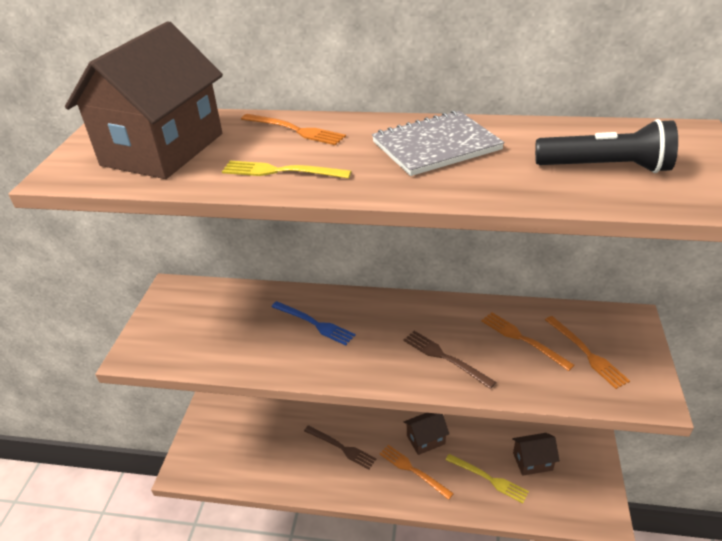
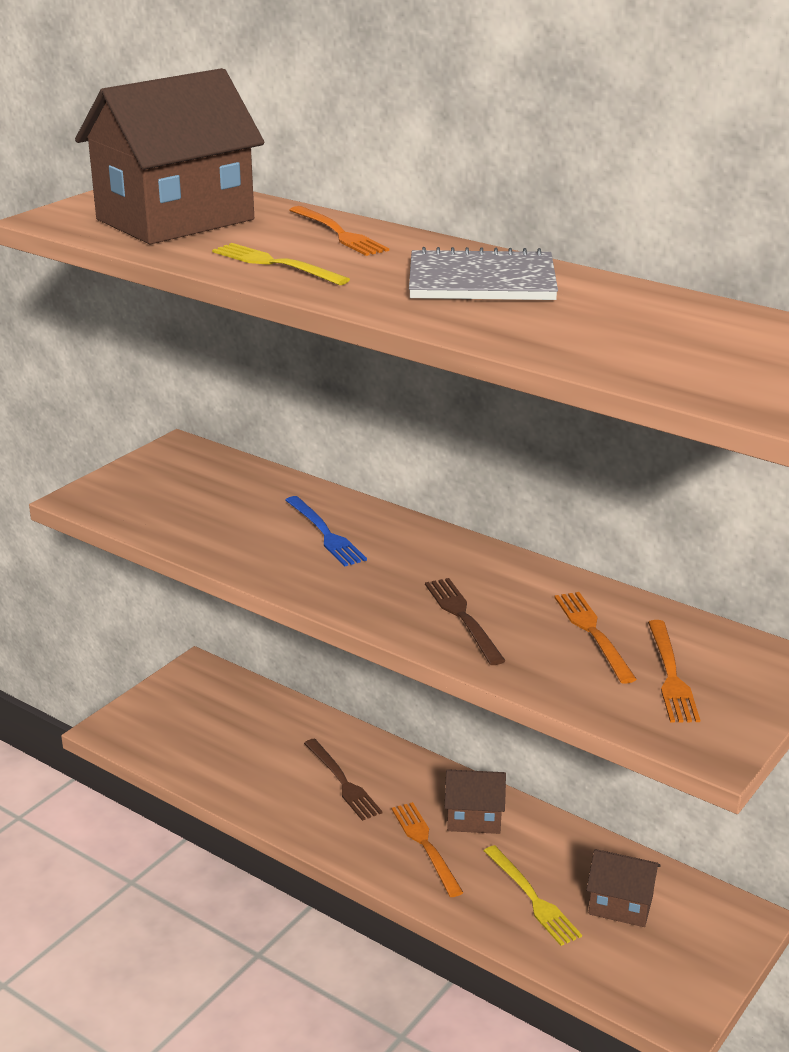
camera: 25 degrees right, 10 degrees down
black flashlight [535,119,678,173] -> none

